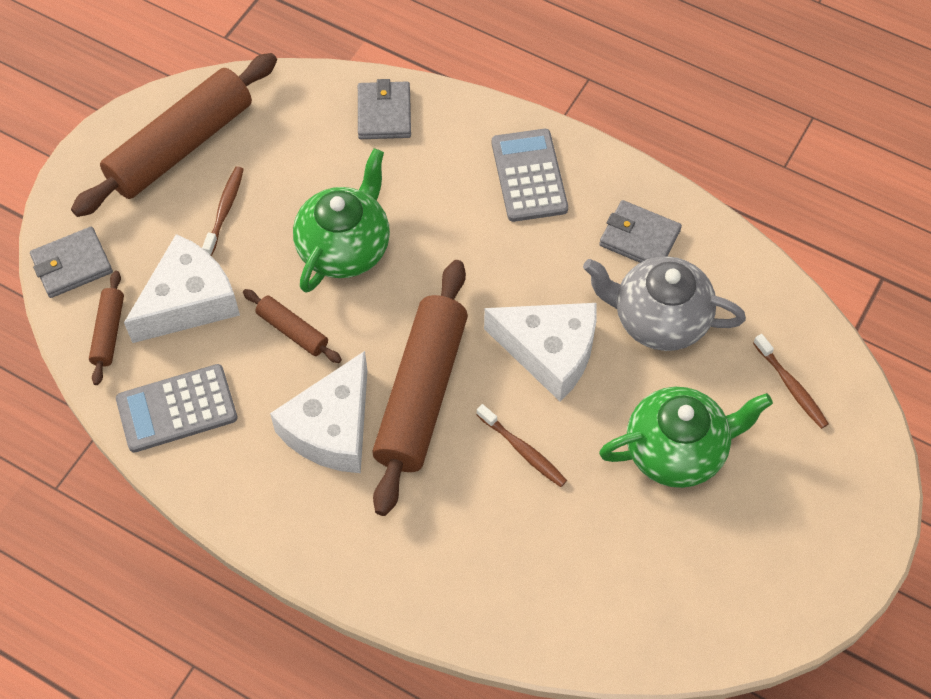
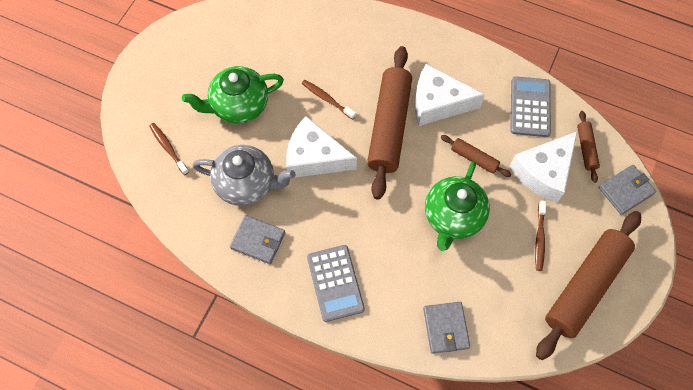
camera: 175 degrees right, 5 degrees up
grey calculator [116,364,238,453] -> grey calculator turned 60 degrees counterclockwise [510,76,551,137]
white cheese [270,351,367,473] -> white cheese turned 105 degrees counterclockwise [415,64,485,126]

